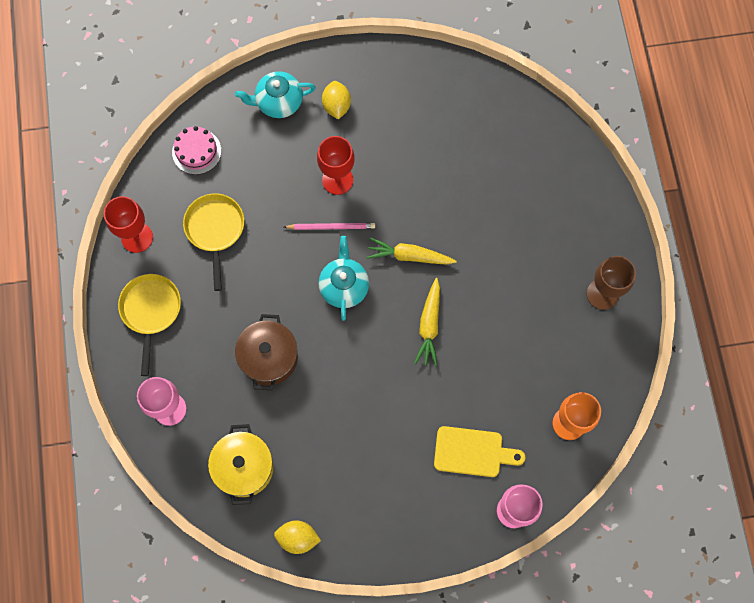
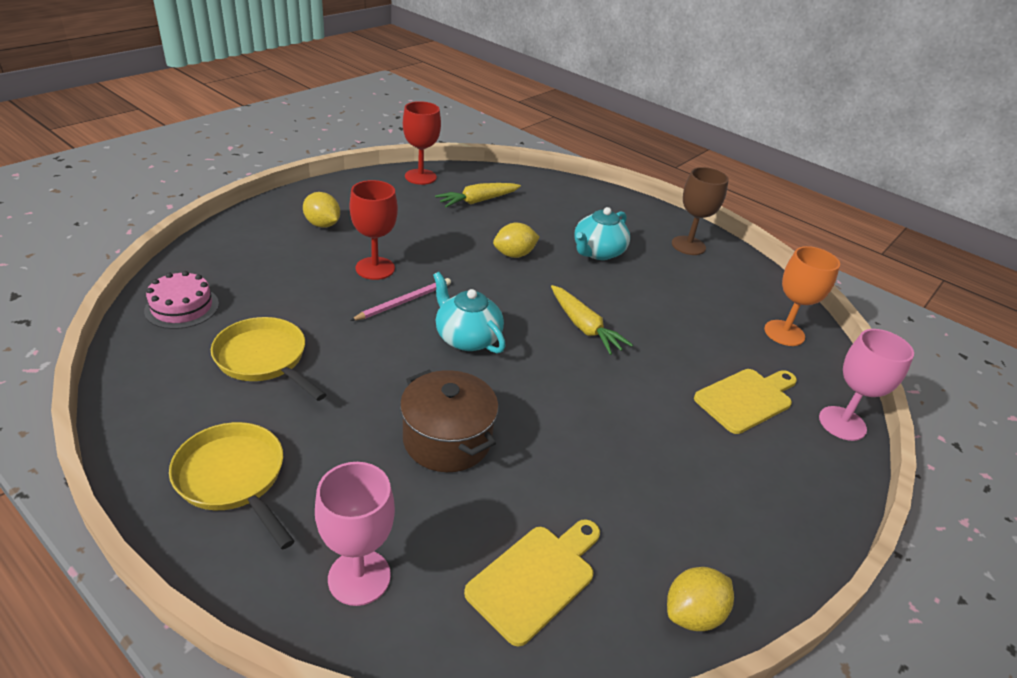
camera: 45 degrees left, 35 degrees down
red goblet [104,196,153,253] -> red goblet moved to [403,101,441,185]
yellow pot [208,424,273,505] -> yellow cutting board [464,519,600,647]
turquoise teapot [235,71,316,118] -> turquoise teapot moved to [574,207,630,260]
yellow carrot [366,237,457,265] -> yellow carrot moved to [435,183,521,207]
none -> yellow lemon [493,223,539,258]

